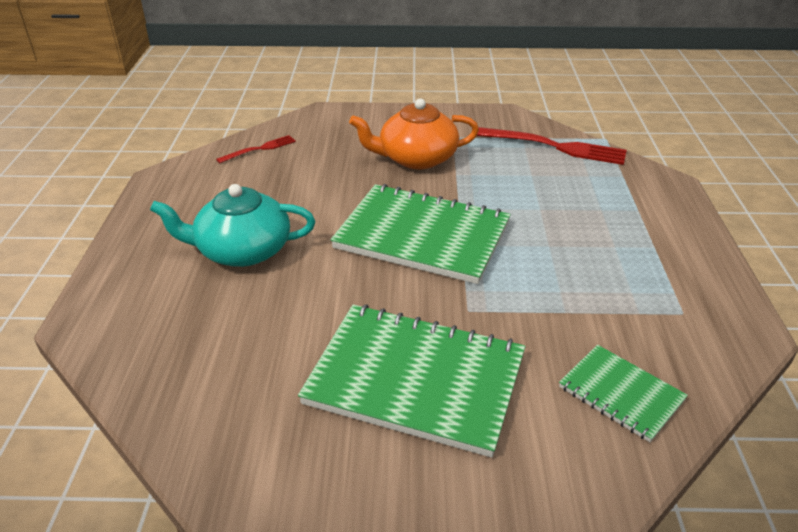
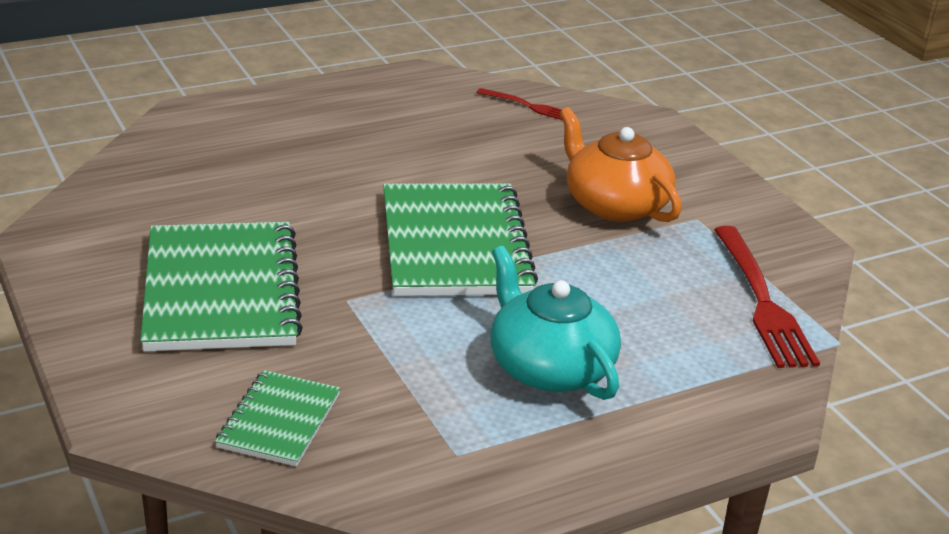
camera: 60 degrees right, 5 degrees down
turquoise teapot [150,184,315,267] -> turquoise teapot moved to [490,246,621,400]

